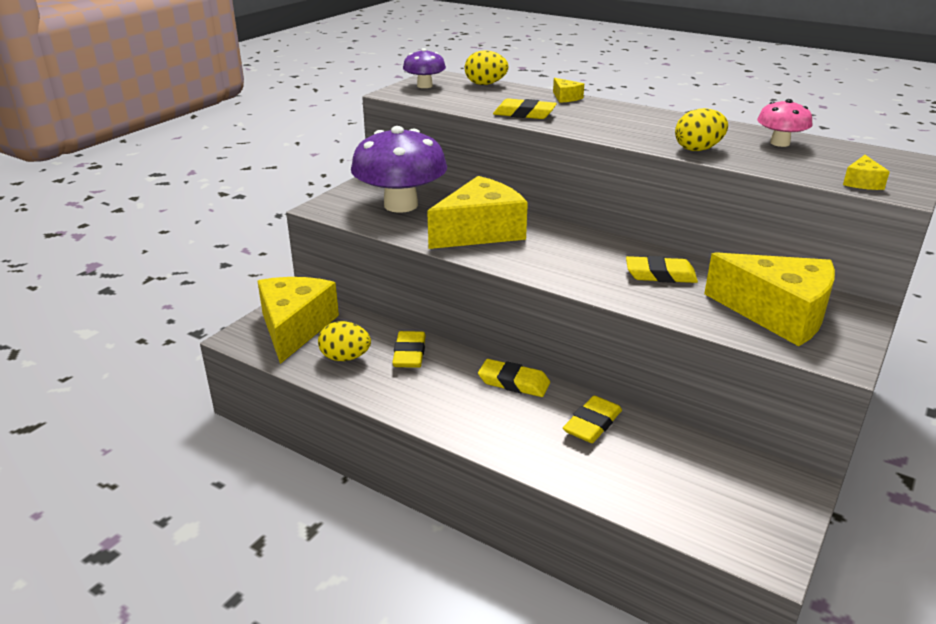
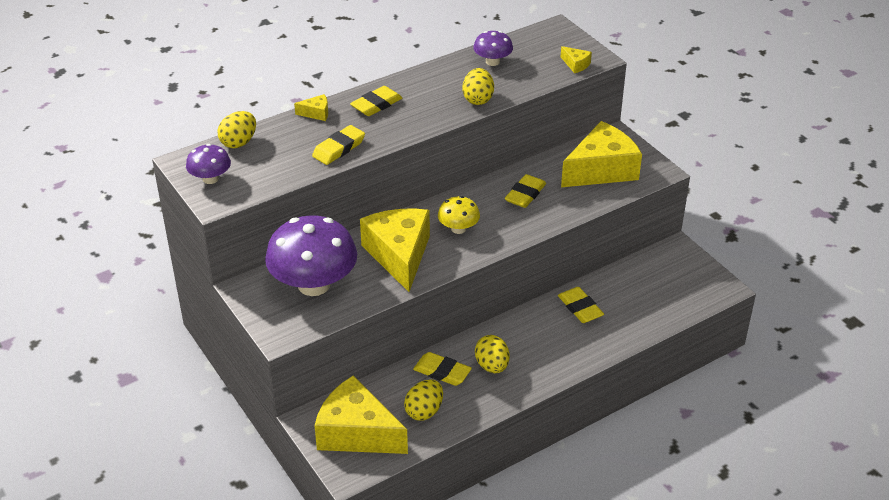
camera: 65 degrees left, 10 degrees up
yellow eraser [478,359,550,397] -> yellow eraser moved to [350,86,402,116]
pink mushroom [757,99,813,147] -> purple mushroom [473,31,513,66]
none -> yellow mushroom [438,196,480,234]
none -> yellow egg [475,335,509,373]

